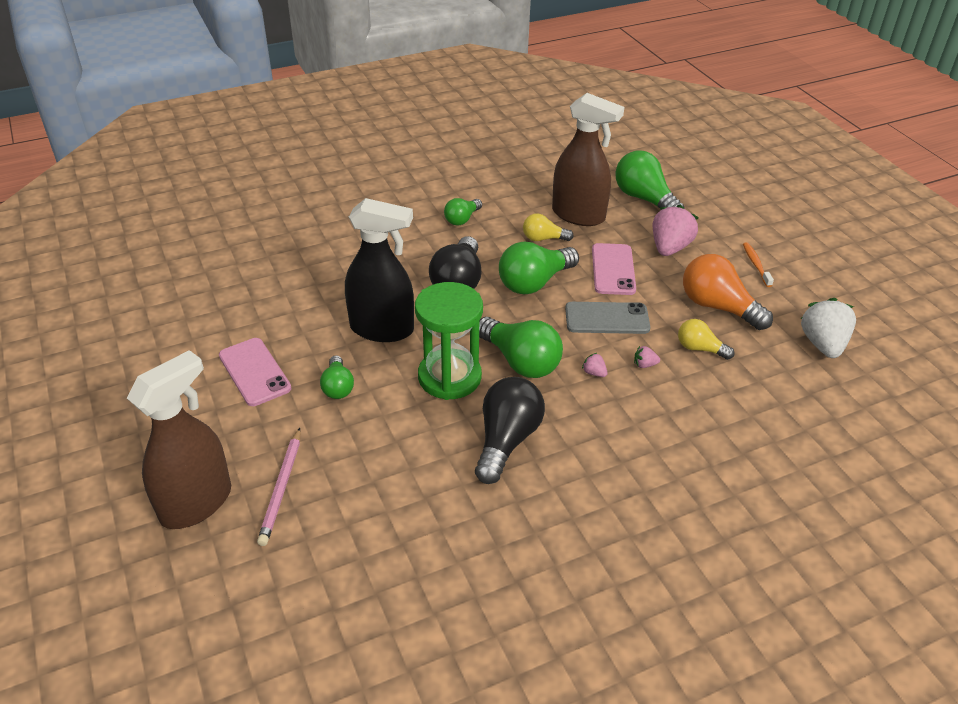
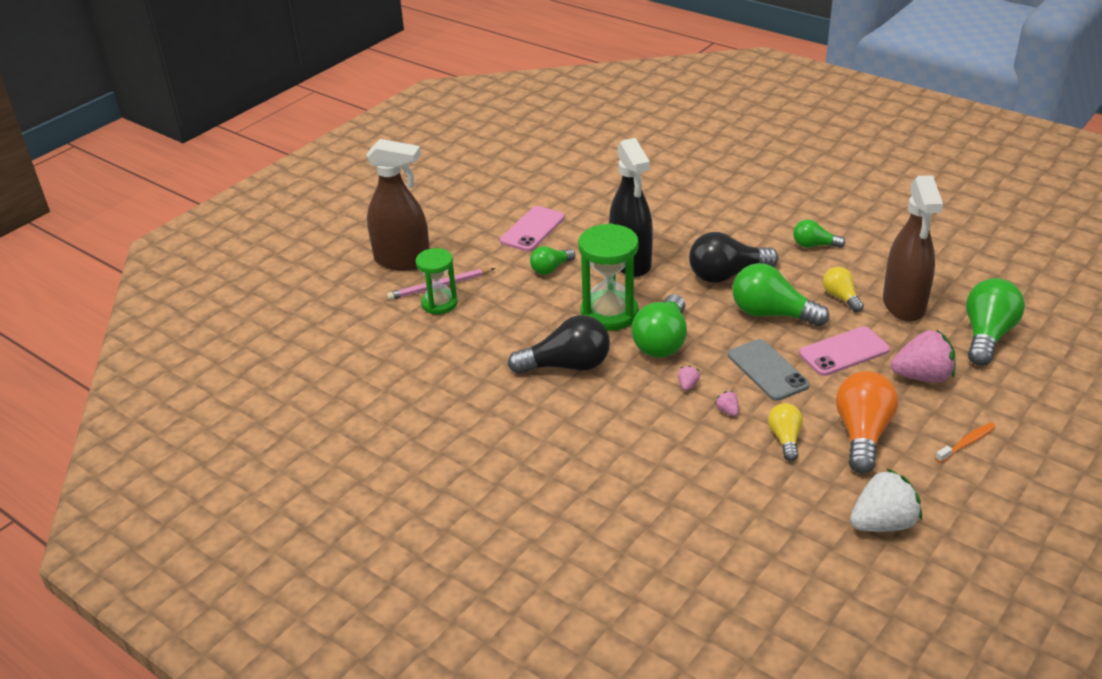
camera: 65 degrees right, 5 degrees down
none -> green hourglass [415,248,458,314]

